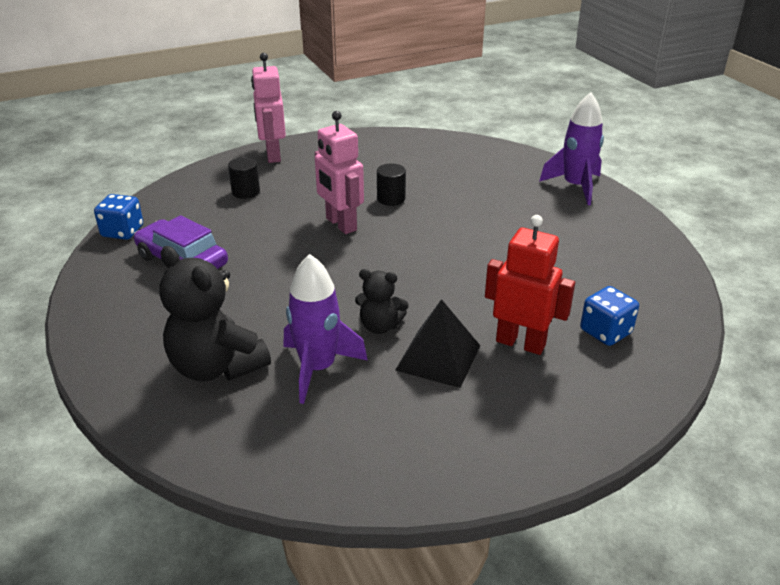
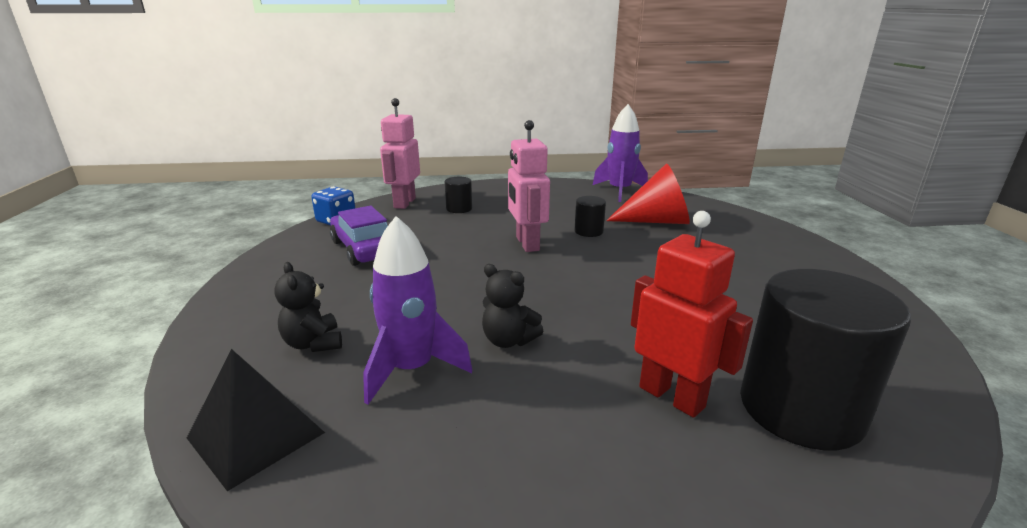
camera: 20 degrees right, 10 degrees down
black teddy bear [159,246,271,381] -> black teddy bear [274,262,342,352], size x0.56
pink robot [251,53,286,163] -> pink robot moved to [380,98,420,209]
black pyramid [395,299,480,388] -> black pyramid moved to [187,349,325,491]
purple rocket [539,92,604,205] -> purple rocket moved to [593,104,648,202]
blue dice [580,286,639,346] -> black cylinder [740,269,911,450]
none -> red cone [606,163,690,224]

